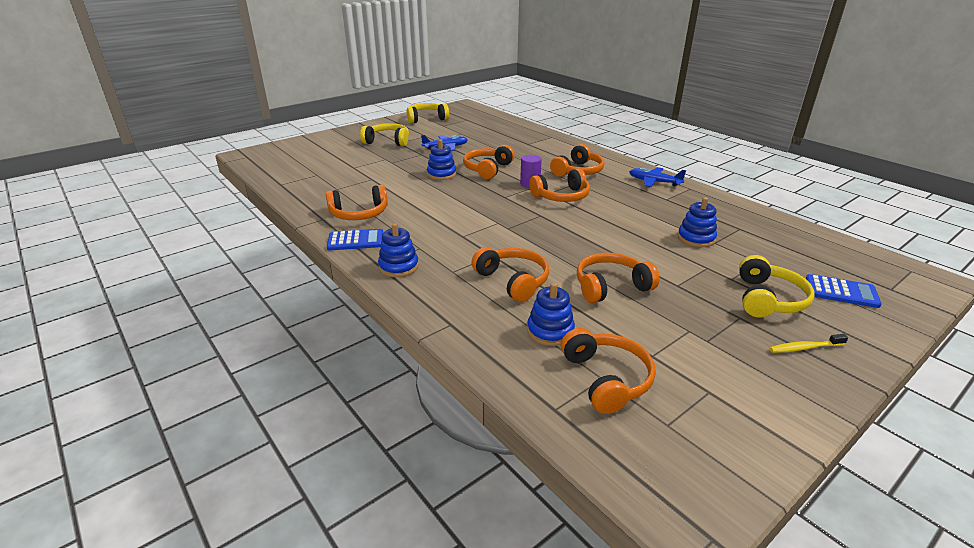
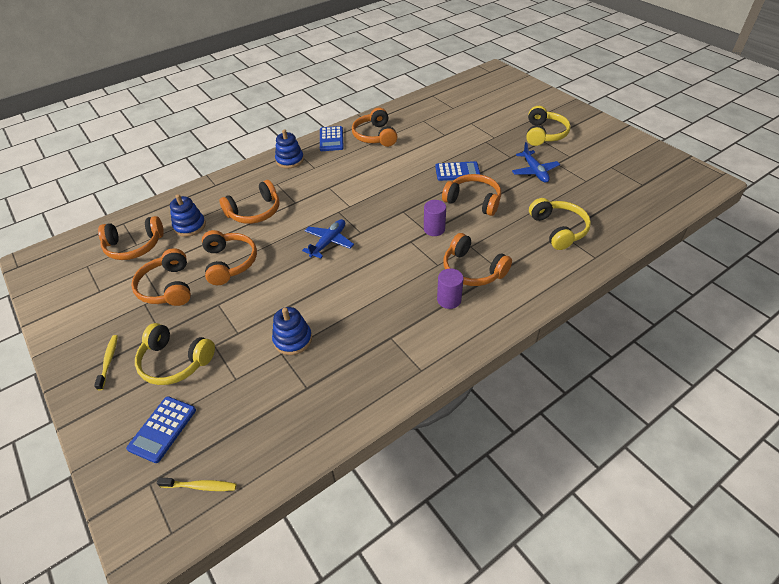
camera: 95 degrees right, 15 degrees up
yellow headphones [407,103,449,124] -> yellow headphones moved to [529,198,591,250]
blue stacking toy [427,139,456,180] -> blue calculator [435,161,481,181]
orange headphones [529,169,590,202] -> orange headphones moved to [131,248,191,306]
blue plane [629,167,686,187] -> blue plane moved to [302,219,354,259]
none -> yellow toothbrush [157,477,237,491]
none -> purple cylinder [437,268,464,309]

